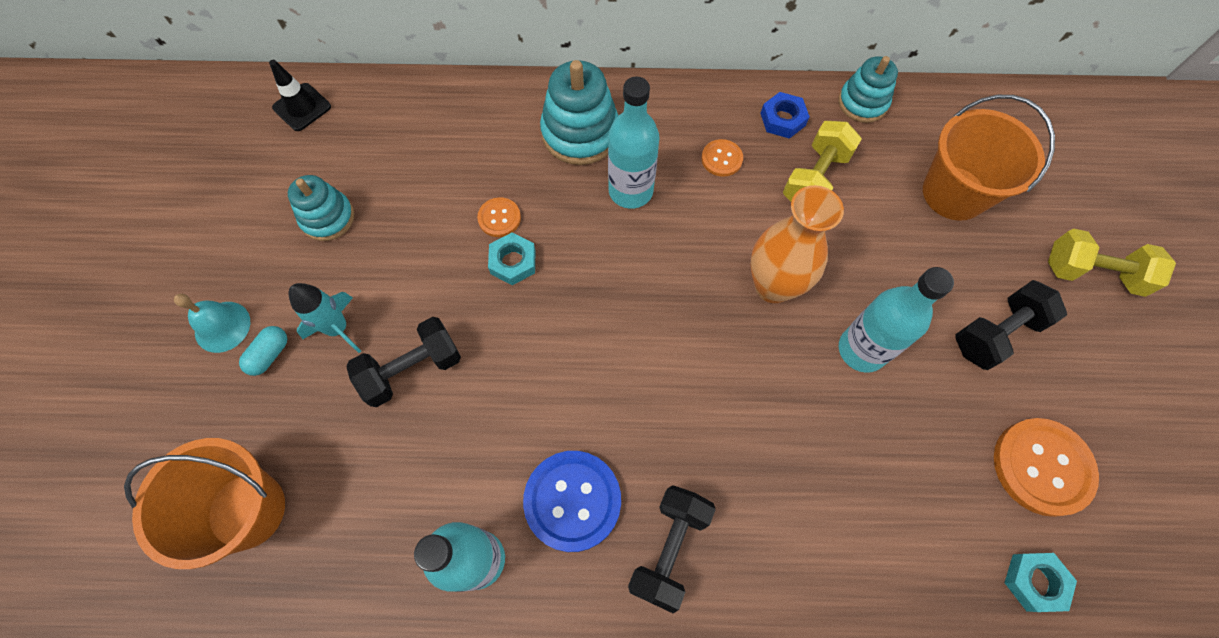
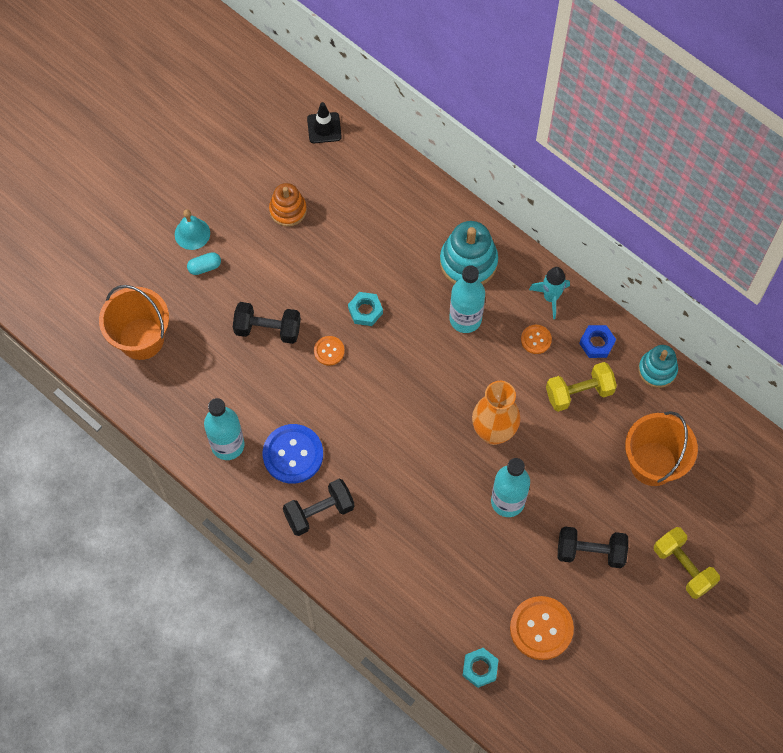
camera: 40 degrees right, 0 degrees up
turquoise stacking toy [288,175,354,241] -> orange stacking toy [269,183,307,227]
turquoise rocket [288,283,361,353] -> turquoise rocket moved to [529,267,570,319]
orange button [477,197,521,237] -> orange button moved to [314,336,345,366]

